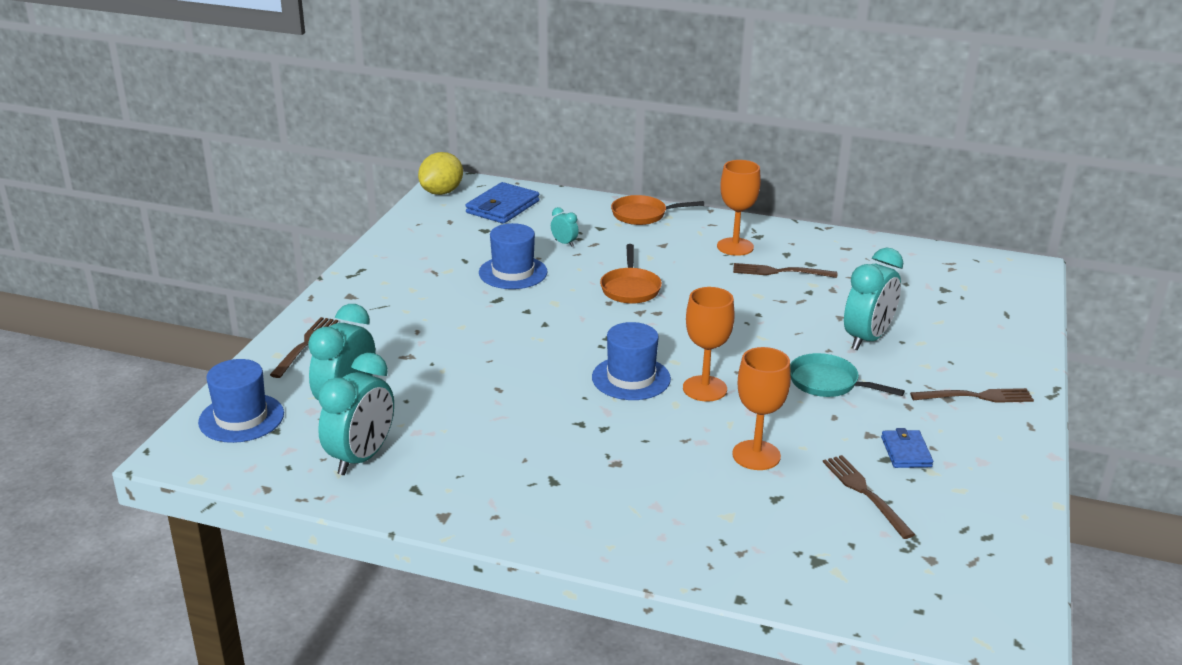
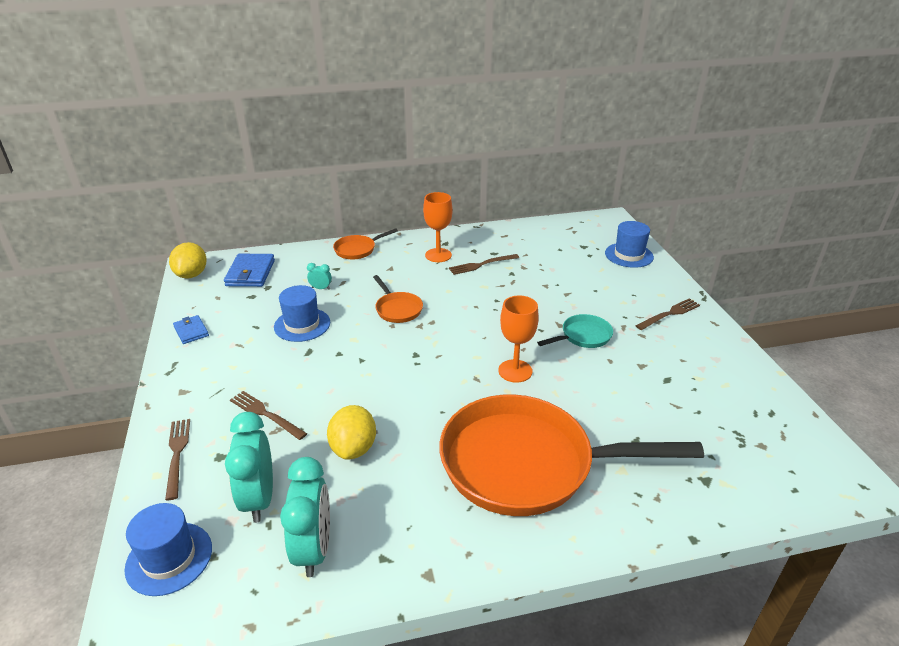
camera: 30 degrees left, 5 degrees up
blue hat [592,322,671,400] -> blue hat moved to [605,221,654,268]
orange goblet [732,347,791,470] -> none
turquoise pan [790,353,905,397] -> turquoise pan turned 150 degrees clockwise [537,314,613,348]
brown fork [823,455,915,539] -> brown fork moved to [230,391,307,440]
turquoise clock [844,248,903,351] -> none
blue wallet [881,428,933,468] -> blue wallet moved to [173,315,209,344]
none -> yellow lemon [327,405,376,460]
none -> orange pan [439,394,704,516]

